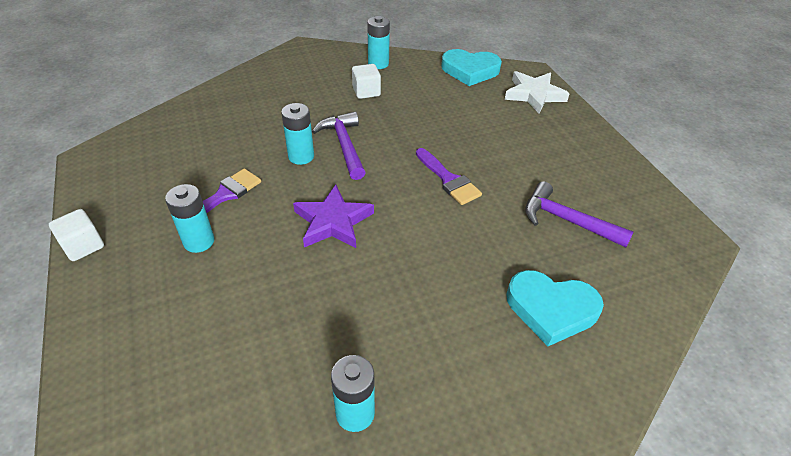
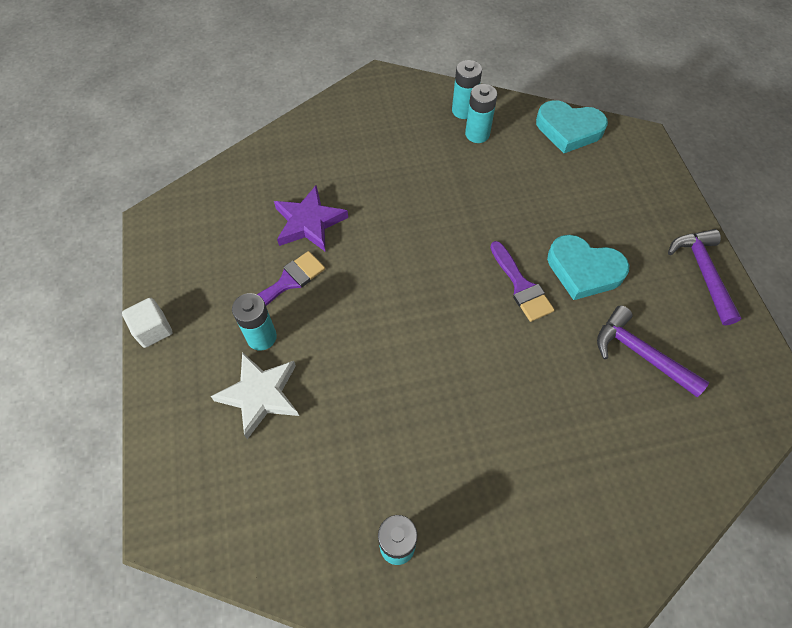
camera: 10 degrees right, 15 degrees up
turquoise battery [281,103,314,165] -> turquoise battery moved to [465,84,497,143]
purple star [293,185,374,248] -> purple star moved to [274,185,348,251]
purple hammer [312,112,366,180] -> purple hammer moved to [668,229,741,325]
white cube [352,64,381,99] -> none
white star [505,71,570,114] -> white star moved to [211,352,299,439]
turquoise heart [506,270,604,346] -> turquoise heart moved to [547,235,629,300]

